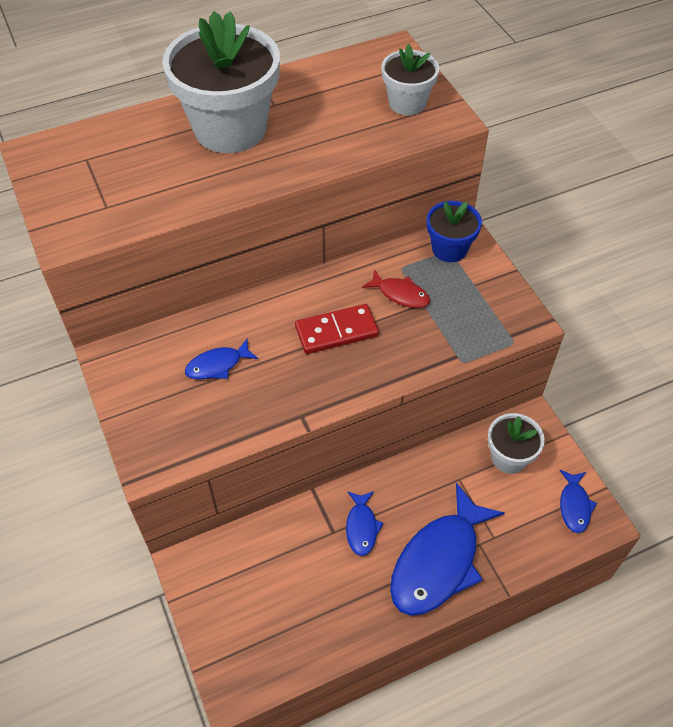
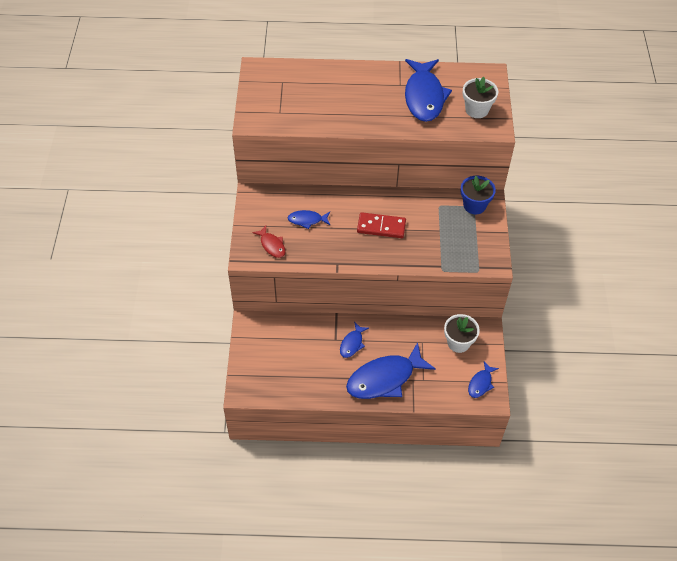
camera: 25 degrees right, 0 degrees up
white flower pot [162,11,280,153] -> none
red fish [362,269,430,308] -> red fish moved to [252,226,286,258]
none -> blue fish [405,59,452,122]

